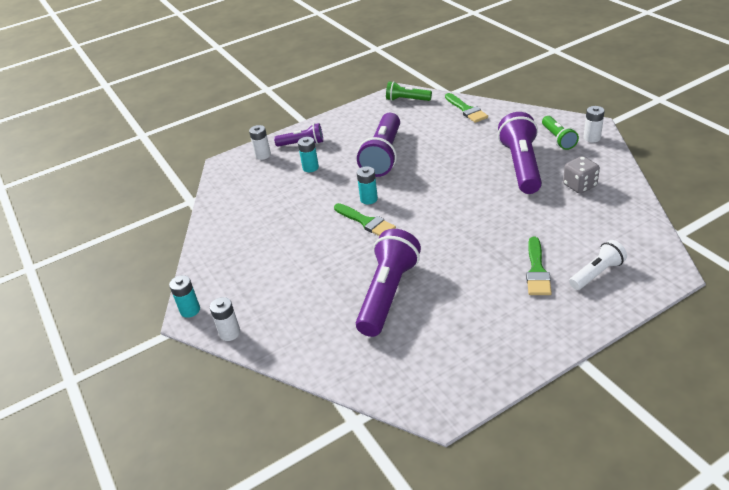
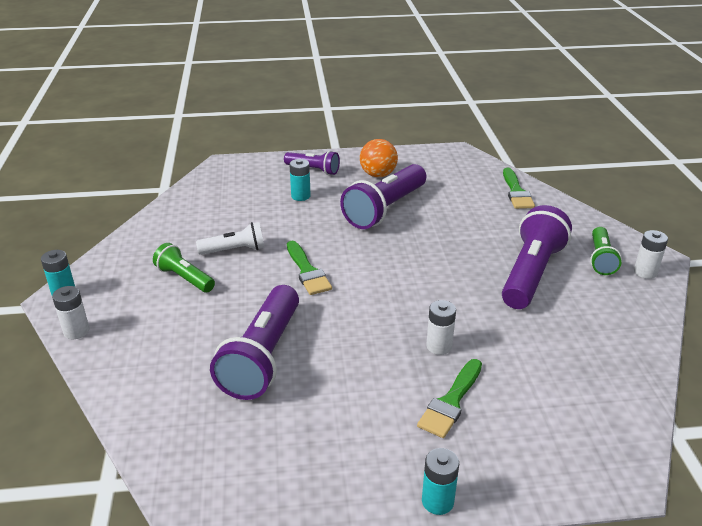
camera: 20 degrees right, 5 degrees down
white battery [249,125,271,160] -> white battery moved to [426,300,456,355]
purple flashlight [356,229,421,337] -> purple flashlight turned 150 degrees clockwise [210,285,299,400]
turquoise battery [357,166,378,204] -> turquoise battery moved to [422,448,459,515]
green flashlight [386,81,432,101] -> green flashlight moved to [153,243,215,292]
grey dice [563,156,600,194] -> none
white flashlight [569,240,627,290] -> white flashlight moved to [196,222,265,255]
none -> orange ball [360,139,398,177]

